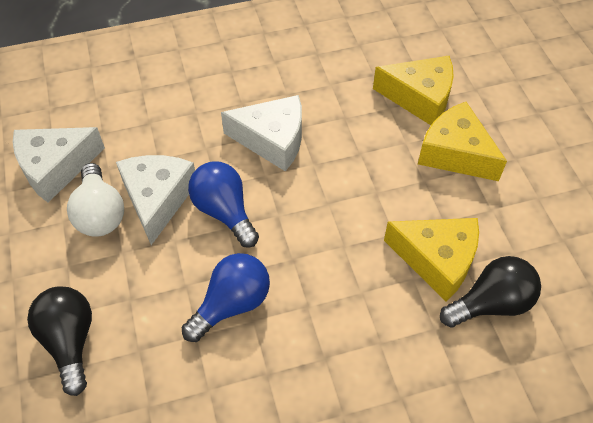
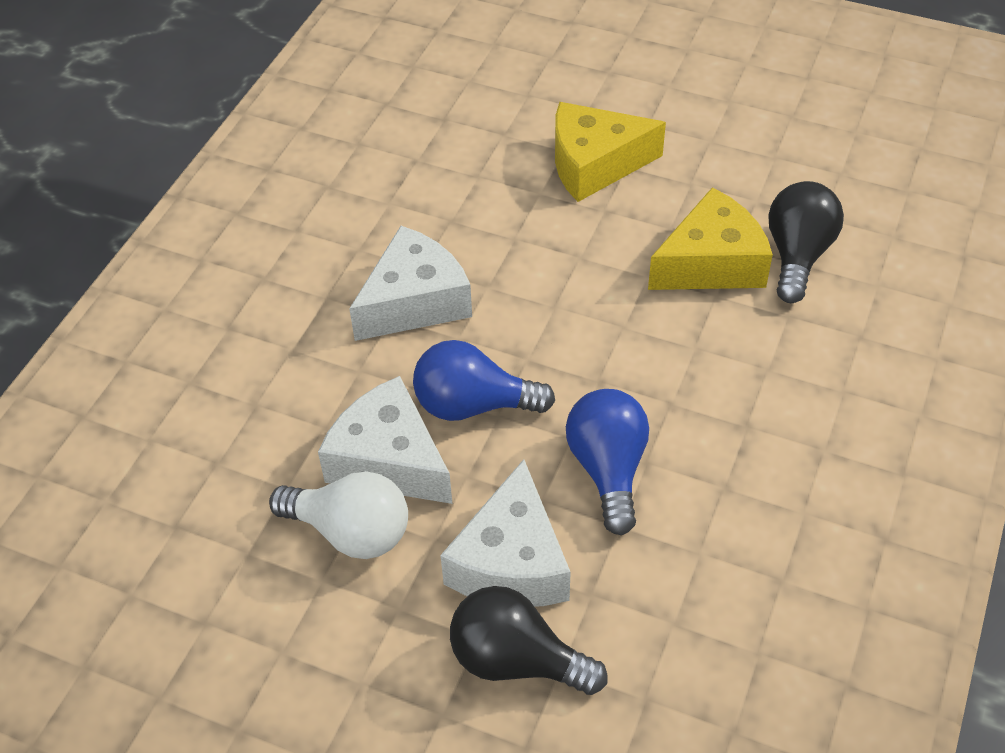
camera: 50 degrees left, 5 degrees down
white cheese [13,127,105,203] -> white cheese moved to [440,459,571,607]
yellow cheese [373,56,454,125] -> none

